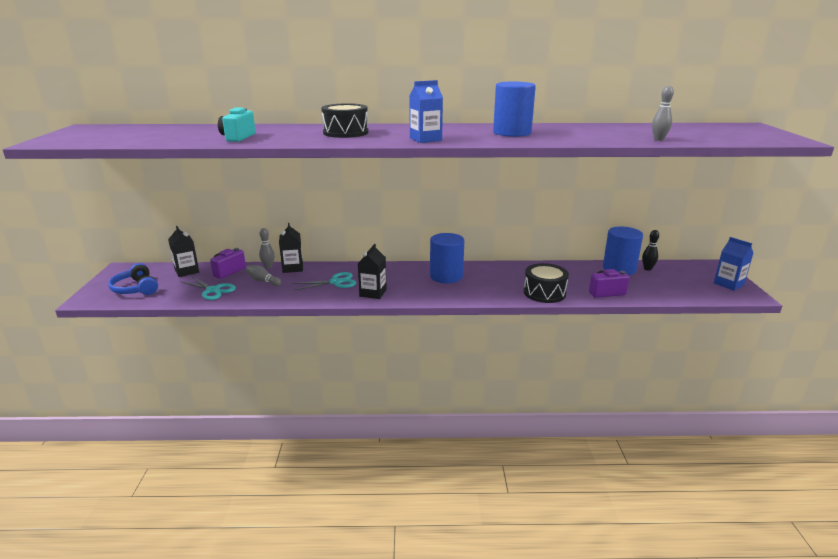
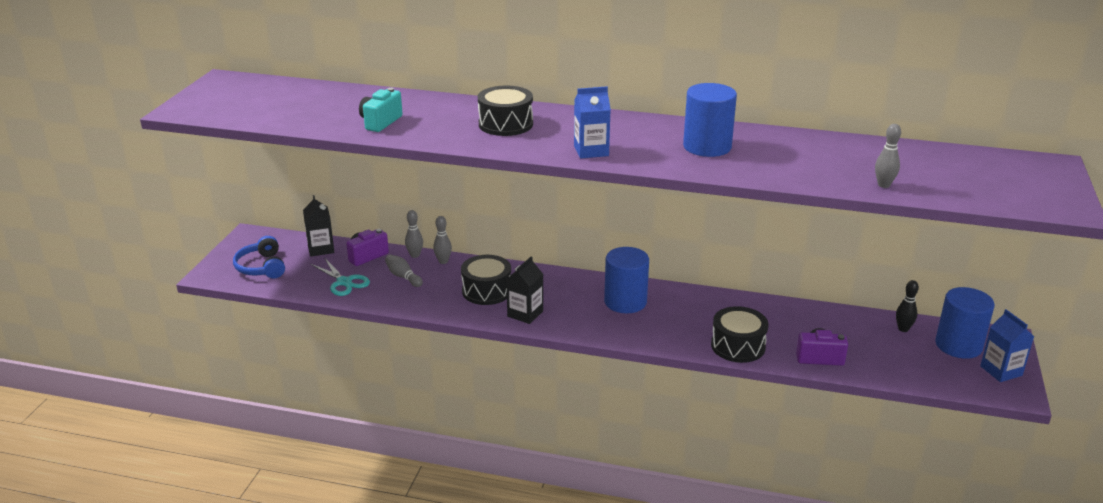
camera: 15 degrees right, 5 degrees up
black carton [279,223,303,273] -> grey bowling pin [433,216,452,264]
turquoise scissors [293,272,356,290] -> black drum [461,255,511,305]
blue cylinder [603,226,643,275] -> blue cylinder moved to [935,287,995,359]

